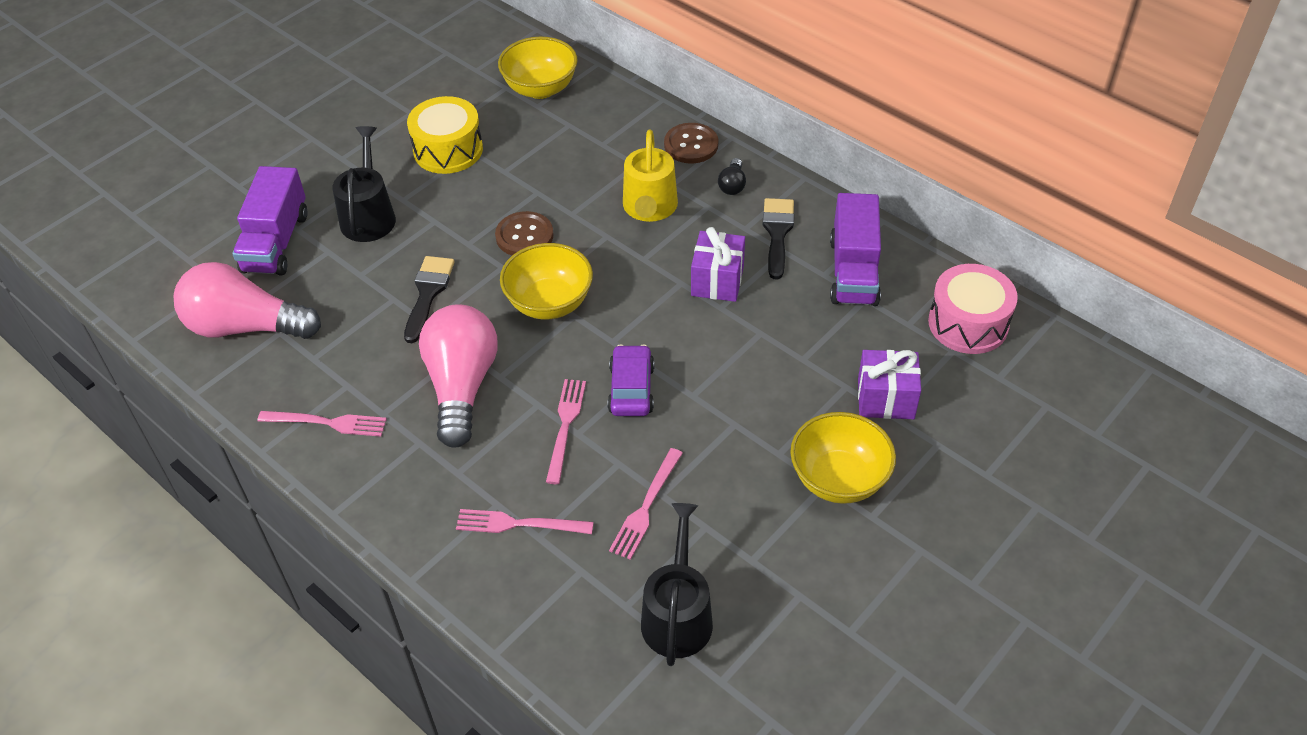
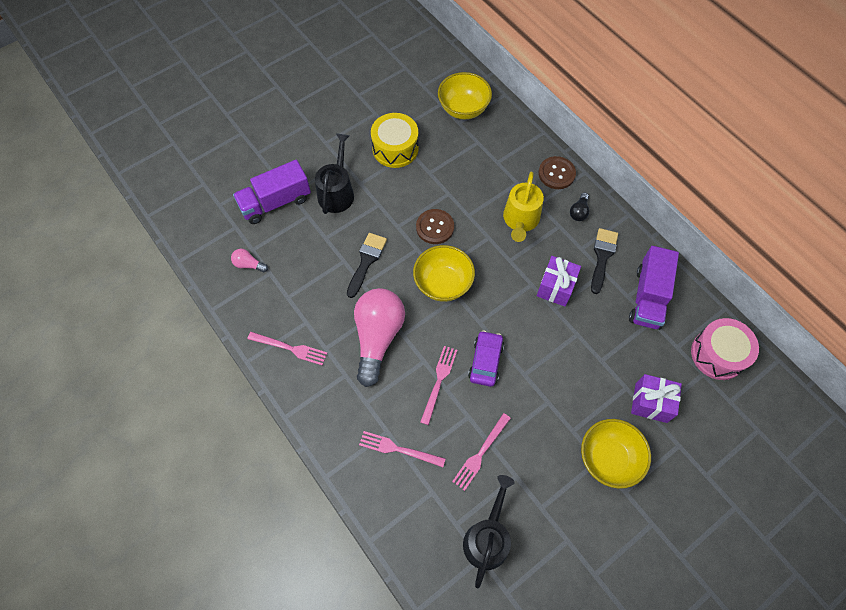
camera: 10 degrees right, 15 degrees up
pink light bulb [174,262,321,339] -> pink light bulb [231,249,268,272], size x0.41
purple truck [233,166,307,276] -> purple truck turned 45 degrees clockwise [233,160,311,224]

